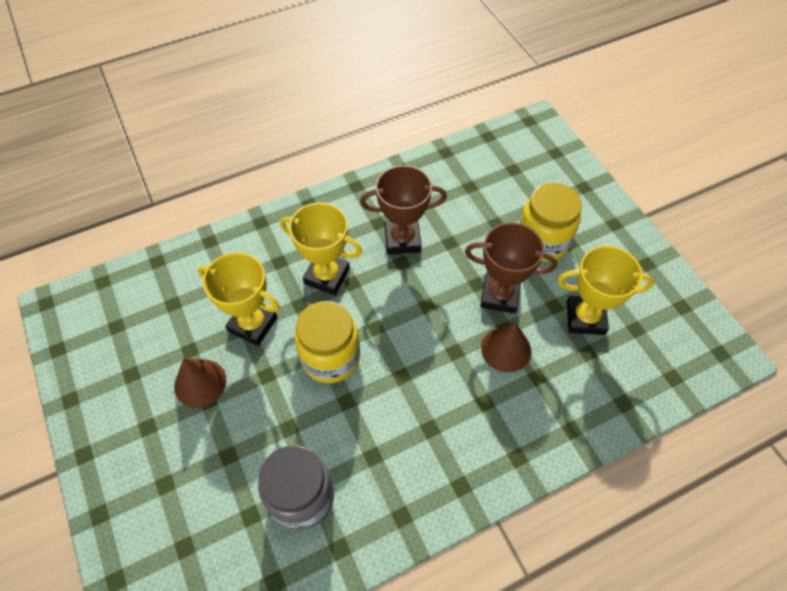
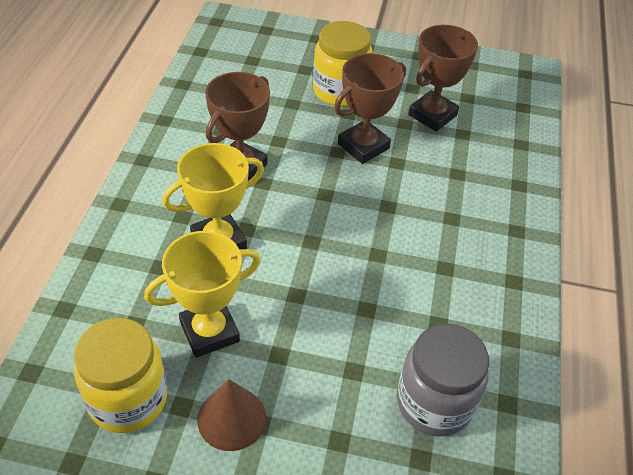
camera: 55 degrees left, 10 degrees down
yellow jar [295,301,360,383] -> yellow jar moved to [74,318,167,433]
brown cone [481,322,531,372] -> none
yellow trophy [557,246,654,335] -> brown trophy [408,25,478,132]

